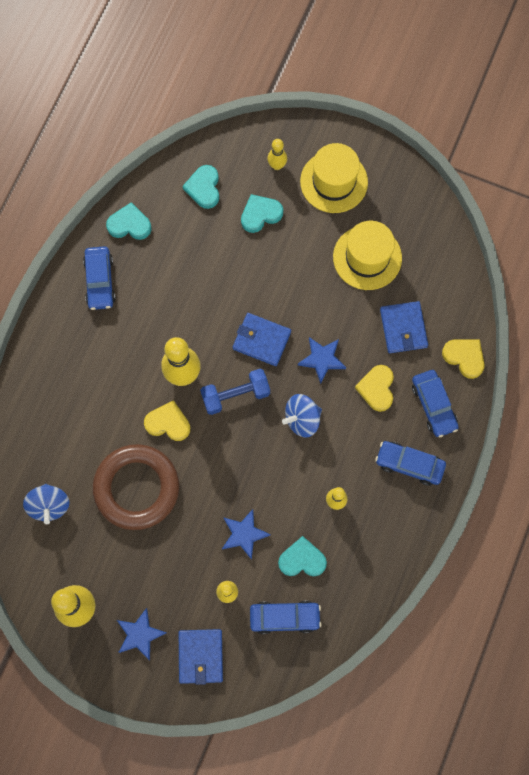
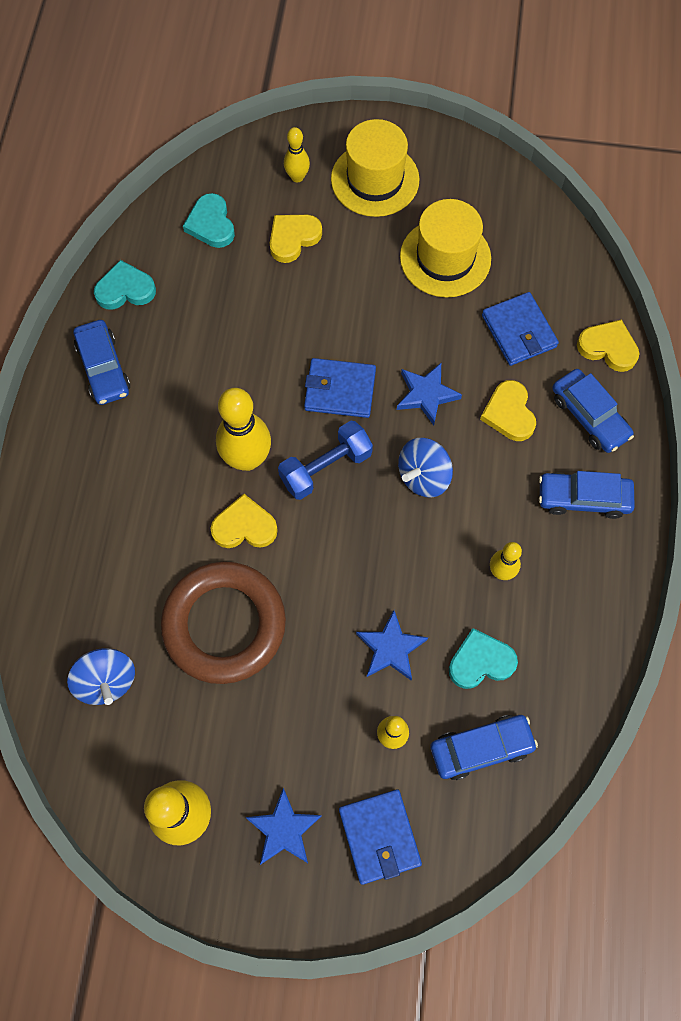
camera: 15 degrees left, 5 degrees down
turquoise heart [241,194,283,233] -> yellow heart [270,215,322,263]

